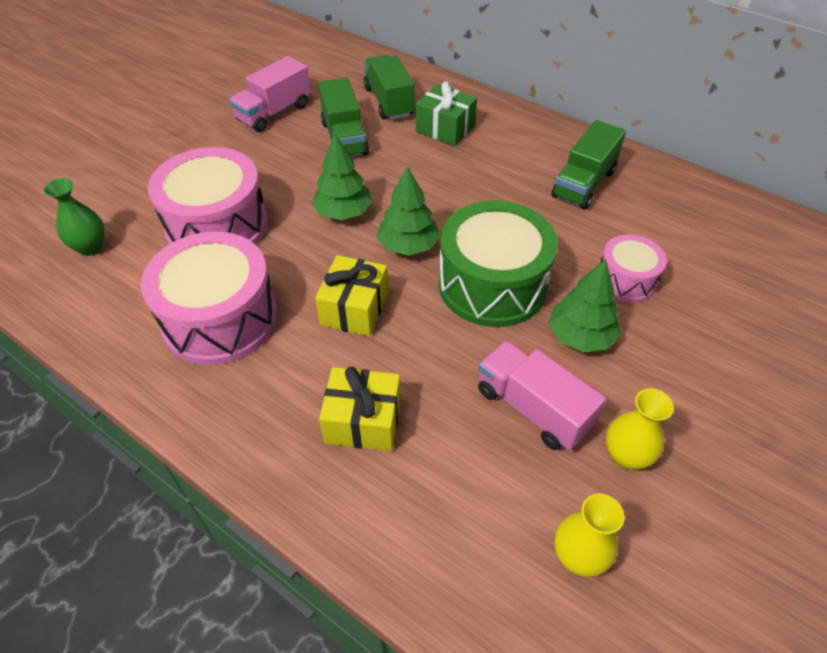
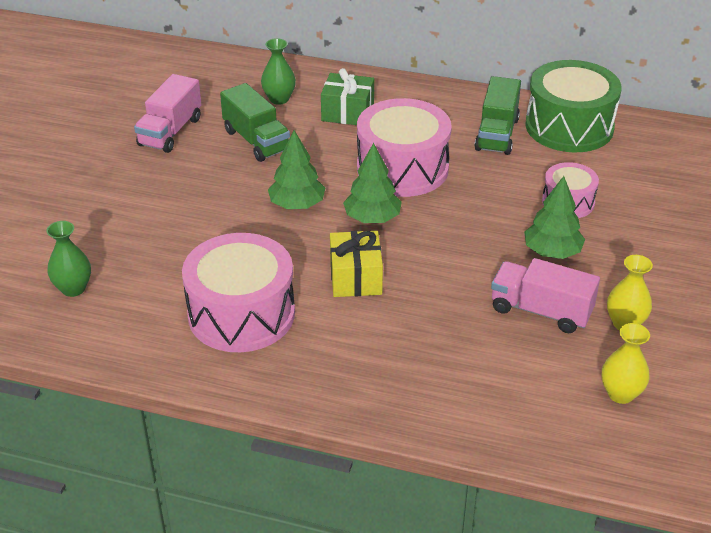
camera: 20 degrees left, 10 degrees down
pink drum [148,147,268,245] -> pink drum moved to [357,98,452,197]
yellow gift [319,367,401,451] -> none
green truck [364,55,414,120] -> green vase [261,38,296,105]
green drum [438,201,558,327] -> green drum moved to [525,60,622,152]

